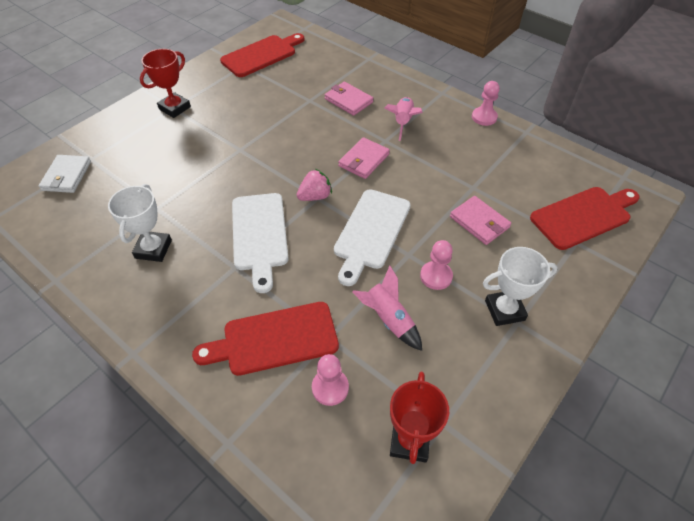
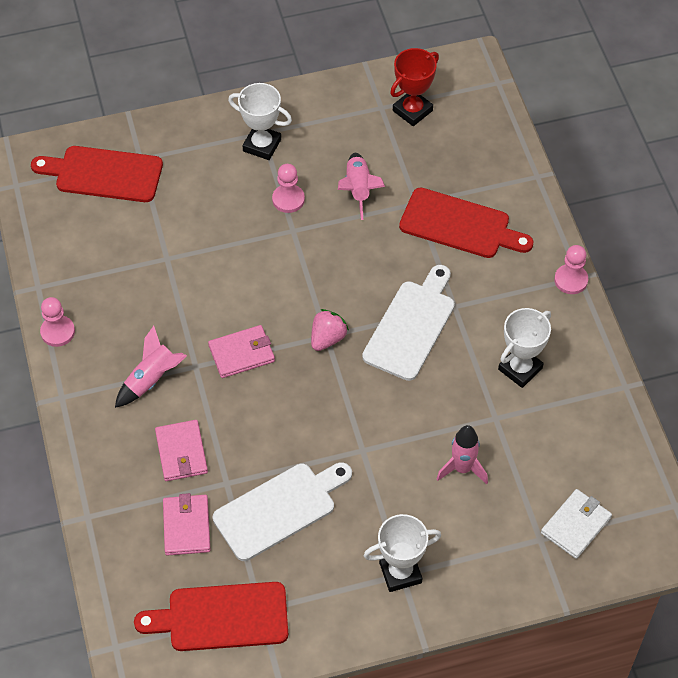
camera: 145 degrees left, 5 degrees up
red trophy [140,49,191,118] -> white trophy [363,514,441,592]
pink strawberry [297,169,332,201] -> pink strawberry turned 120 degrees clockwise [311,309,349,351]
pink pawn [312,354,349,406] -> pink pawn moved to [554,245,588,294]
white cutting board [334,189,411,286] -> white cutting board moved to [213,462,352,561]
pink wallet [450,196,511,245] -> pink wallet moved to [163,493,211,556]
none -> pink rocket [437,425,488,484]

